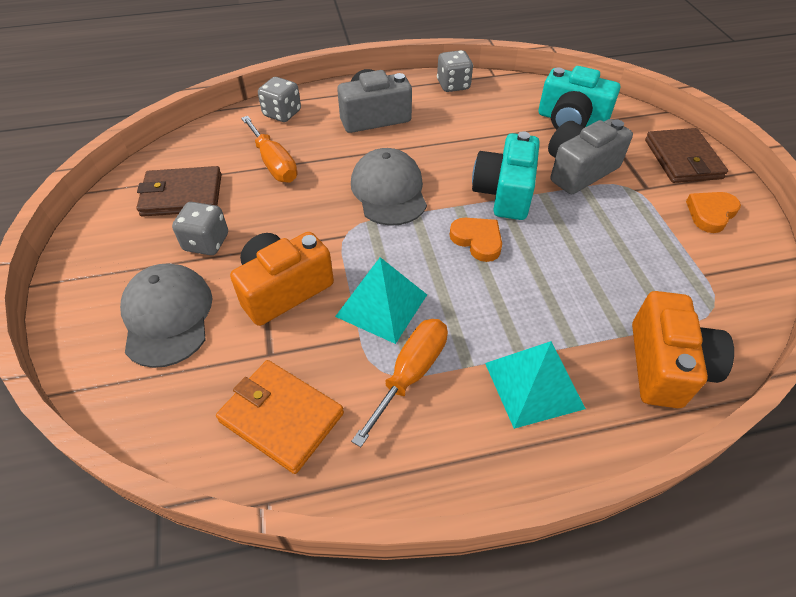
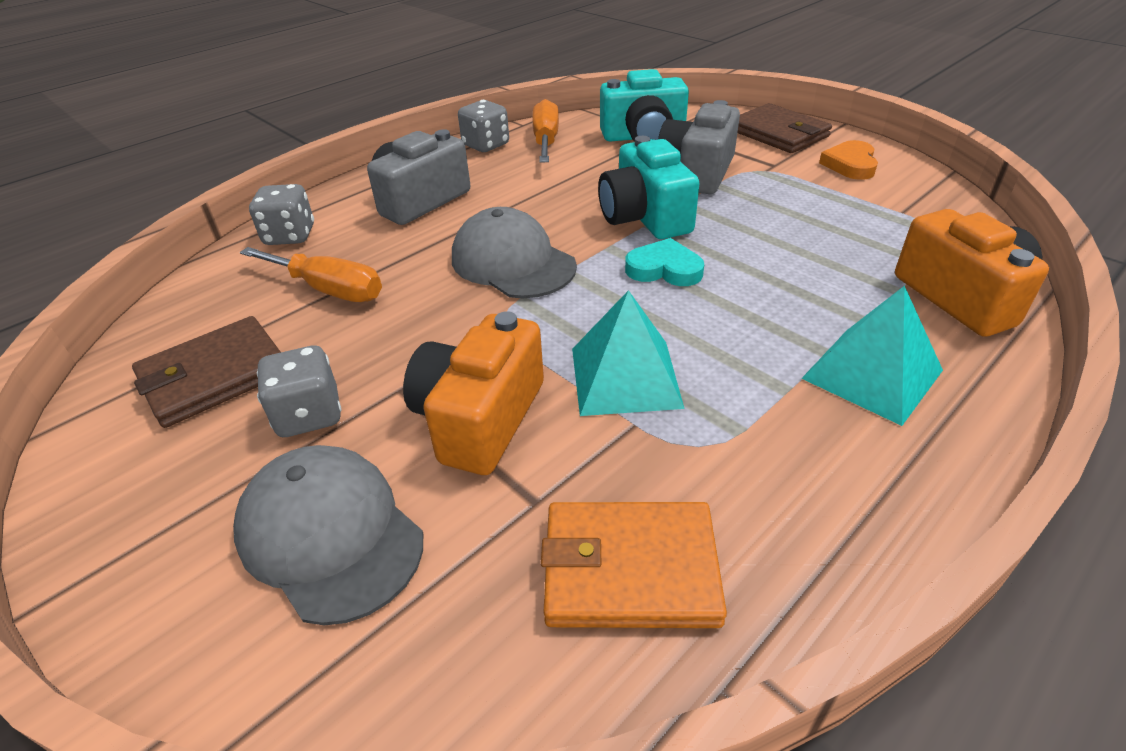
camera: 30 degrees left, 10 degrees down
orange screwdriver [351,319,448,447] -> orange screwdriver moved to [532,99,559,163]
orange heart [450,218,502,262] -> turquoise heart [625,238,704,286]

